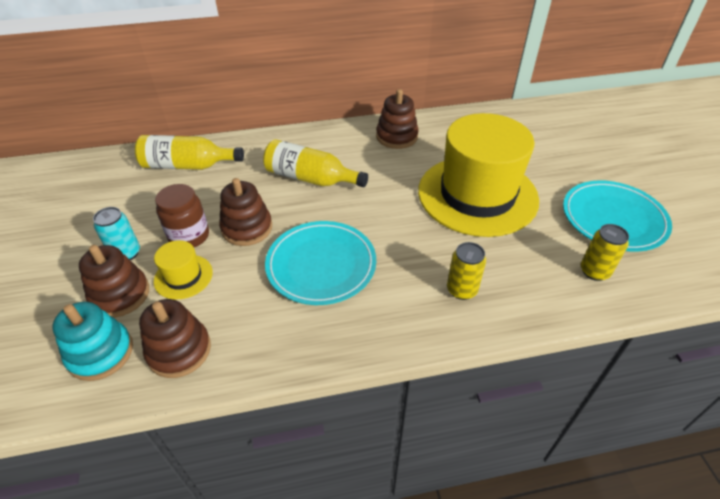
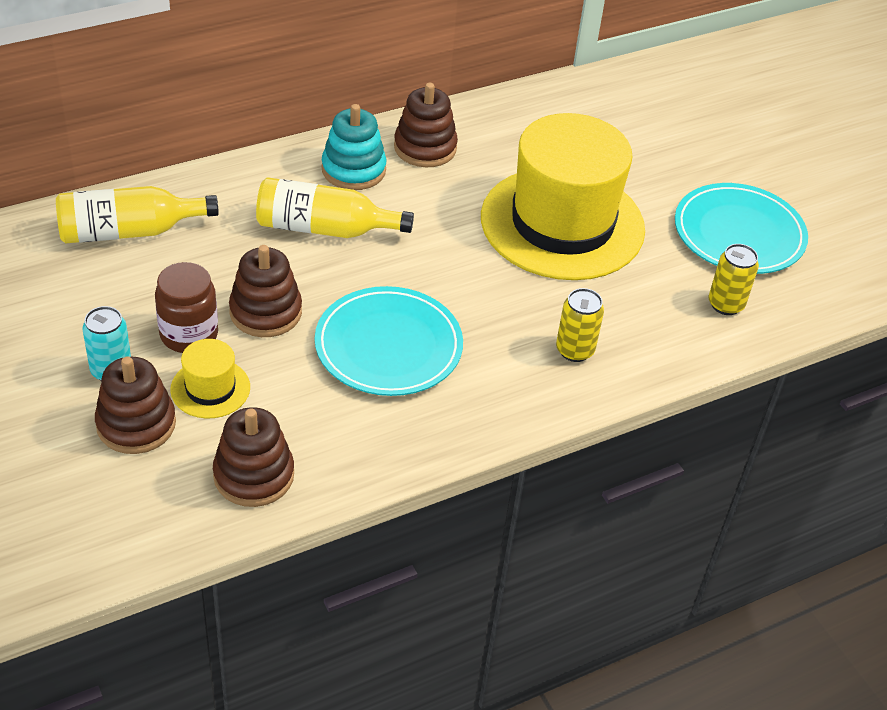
camera: 20 degrees left, 0 degrees up
turquoise stacking toy [52,302,133,381] -> turquoise stacking toy moved to [321,104,387,190]

